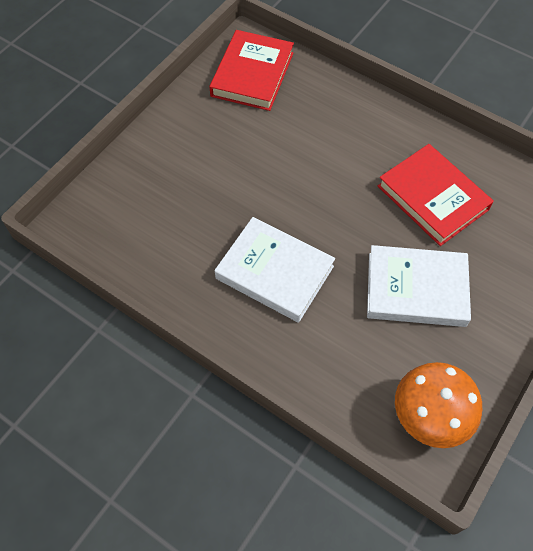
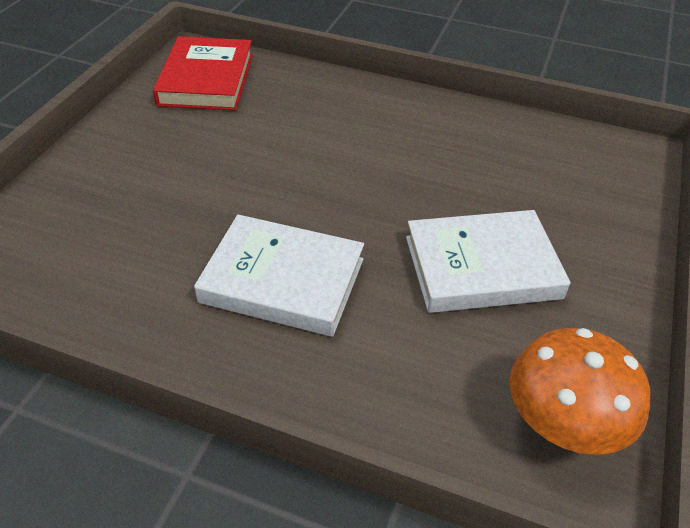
camera: 15 degrees left, 15 degrees down
red book [378,144,494,246] -> none

